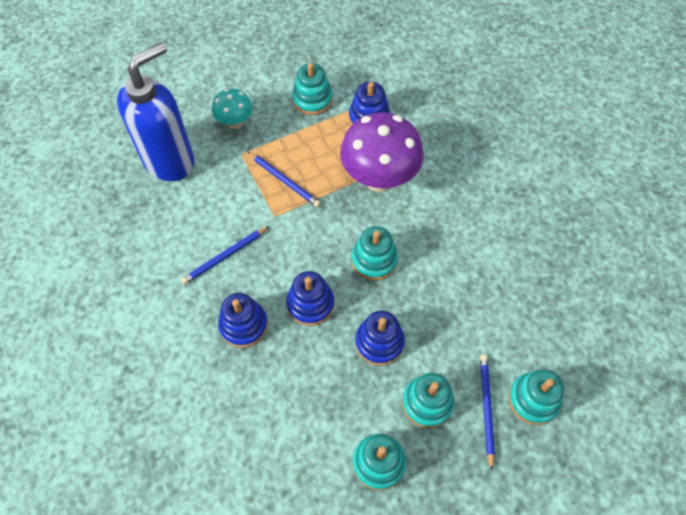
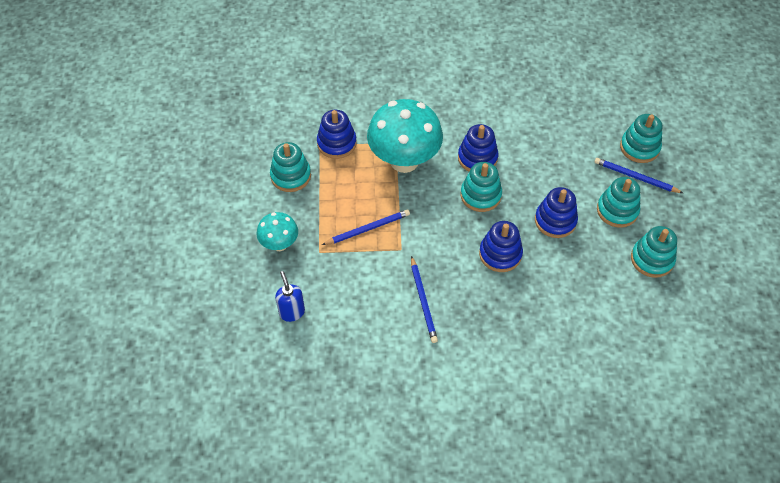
camera: 65 degrees left, 5 degrees down
blue soap dispenser [117,42,195,181] -> blue soap dispenser [275,271,305,322], size x0.42
blue stacking toy [218,293,268,348] -> blue stacking toy moved to [458,124,499,172]
purple mushroom [340,112,424,192] -> turquoise mushroom [367,99,443,173]

